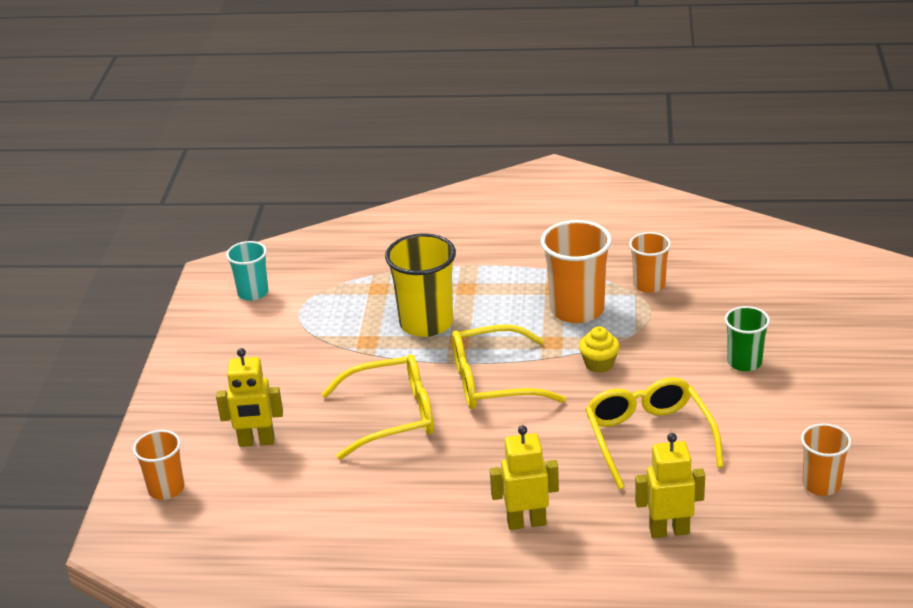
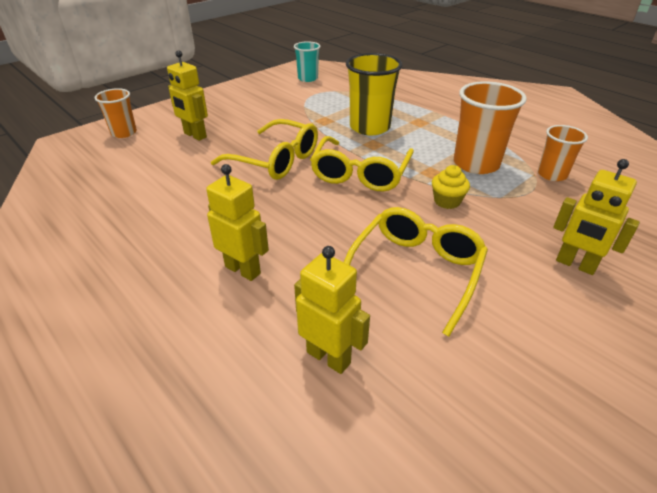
camera: 40 degrees right, 5 degrees up
yellow glasses [452,325,566,409] -> yellow glasses turned 105 degrees counterclockwise [310,136,414,192]
green cup [725,306,770,371] -> yellow robot [553,159,640,275]
orange cup [801,423,852,496] -> none

